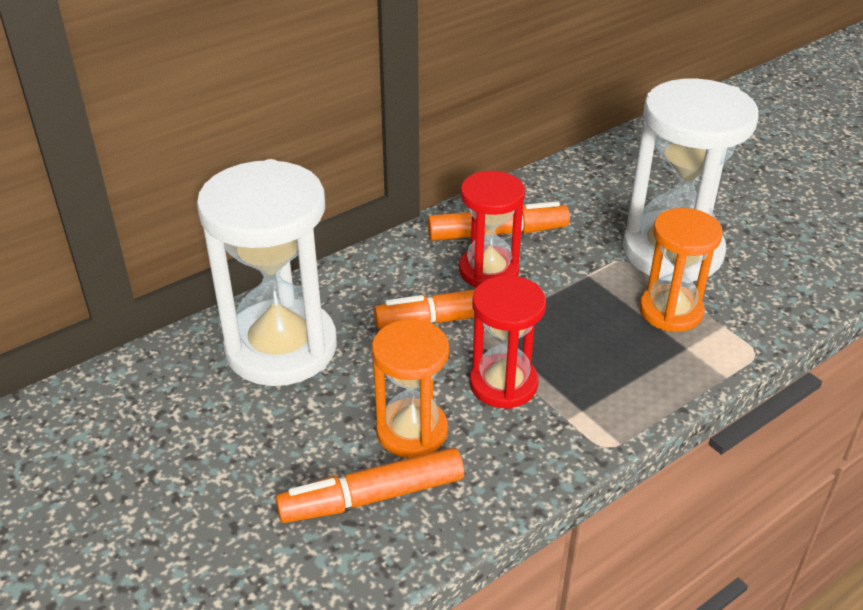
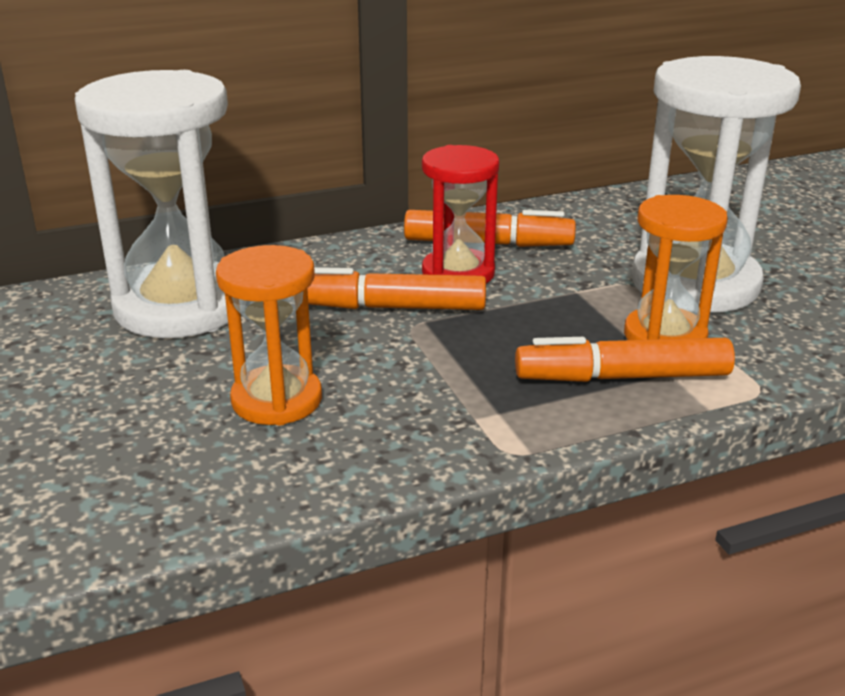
camera: 15 degrees right, 10 degrees down
orange marker [275,448,464,523] -> orange marker moved to [515,337,735,382]
red hourglass [470,275,546,409] -> none

